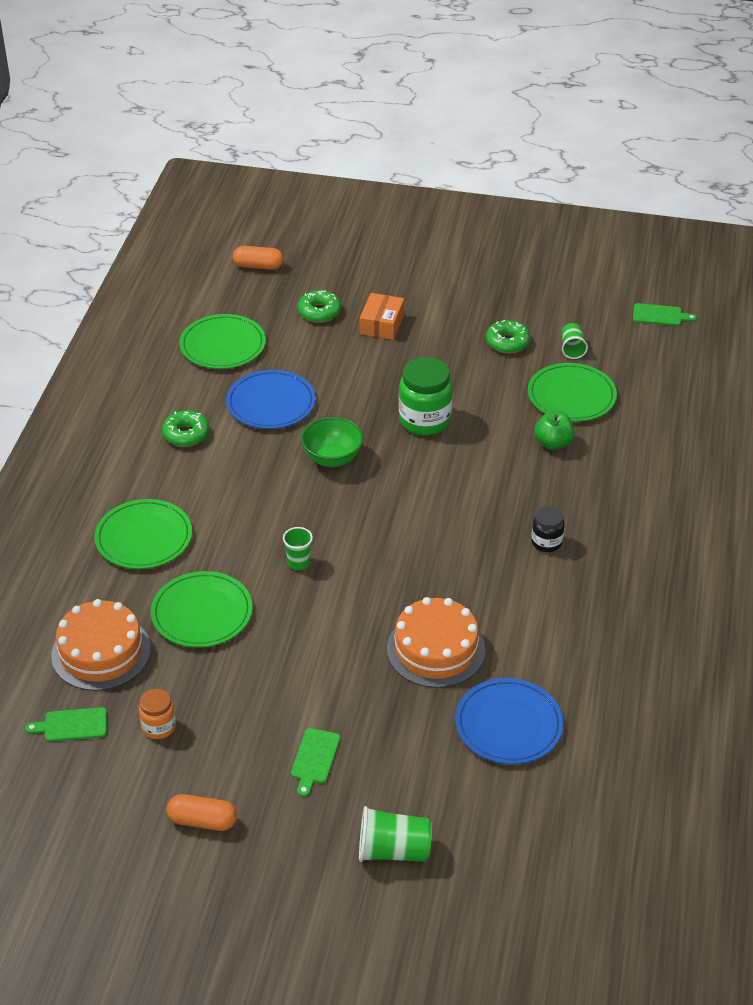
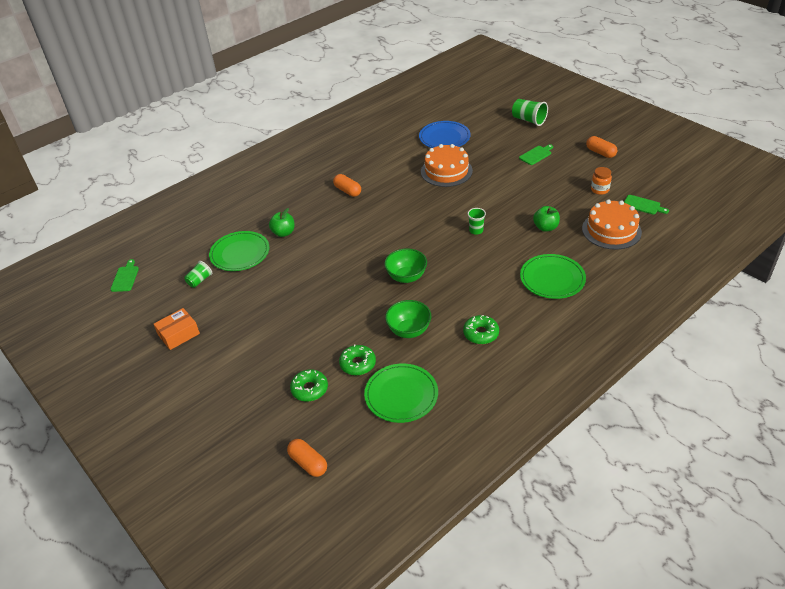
camera: 140 degrees left, 0 degrees up
green plate [151,571,253,648] -> green apple [533,206,560,232]
blue plate [226,370,316,429] -> green bowl [385,300,431,338]
orange box [360,293,404,340] -> orange box moved to [154,308,200,350]
green jar [399,357,453,435] -> none
green donut [486,320,530,353] -> green donut moved to [339,344,376,376]
black jar [531,506,564,552] -> orange capsule [333,174,361,197]
green cutting board [633,303,697,326] -> green cutting board turned 45 degrees clockwise [110,259,139,292]

